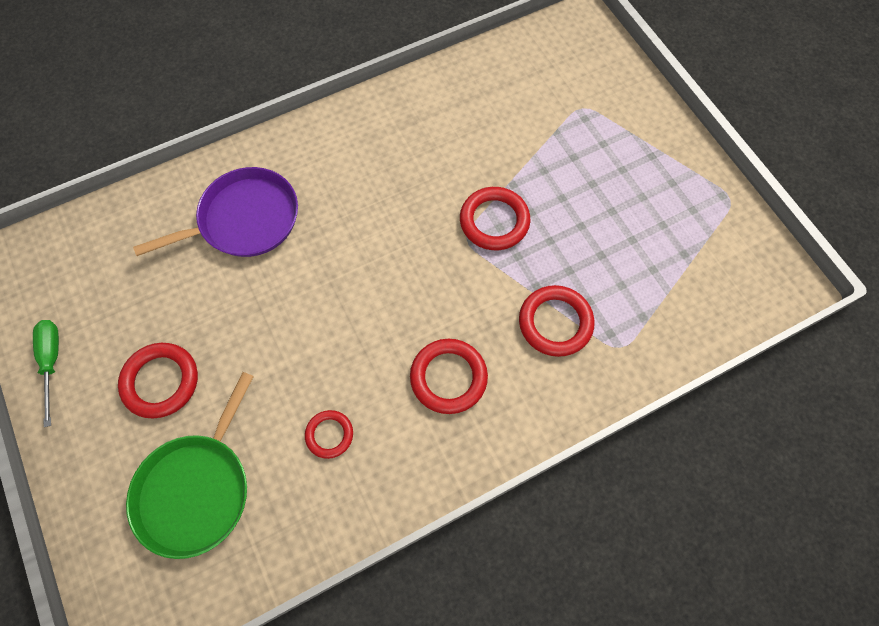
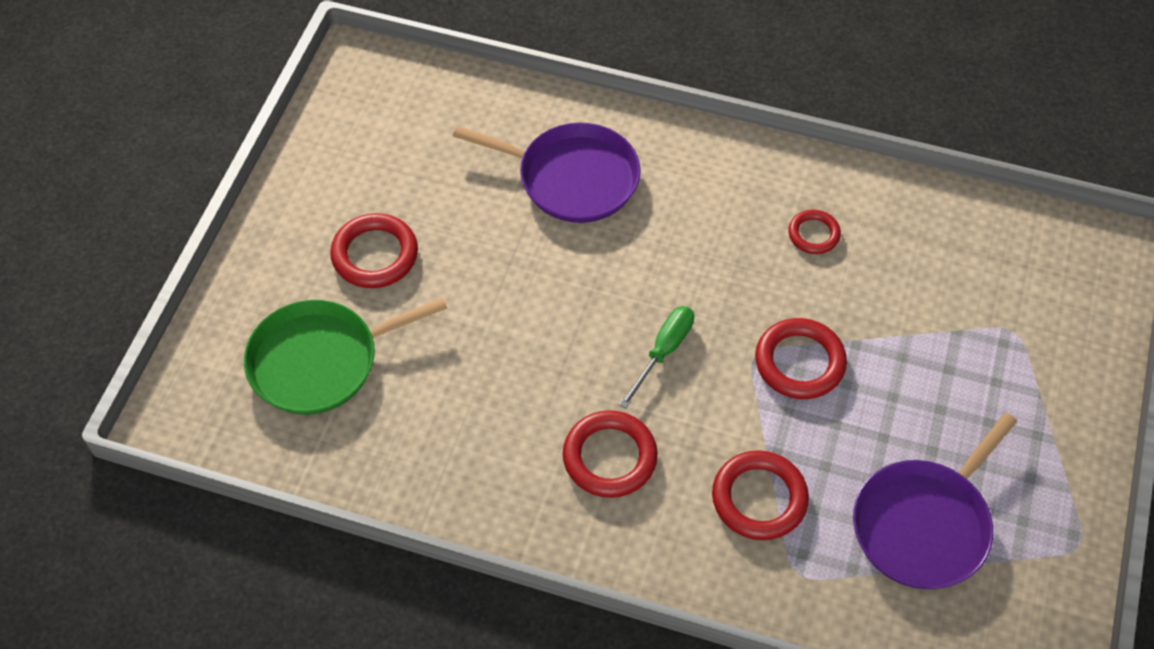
camera: 45 degrees right, 10 degrees down
green screwdriver [33,320,59,427] -> green screwdriver moved to [619,306,694,408]
red ring [305,410,353,459] -> red ring moved to [788,210,841,254]
none -> purple pan [853,412,1017,589]

